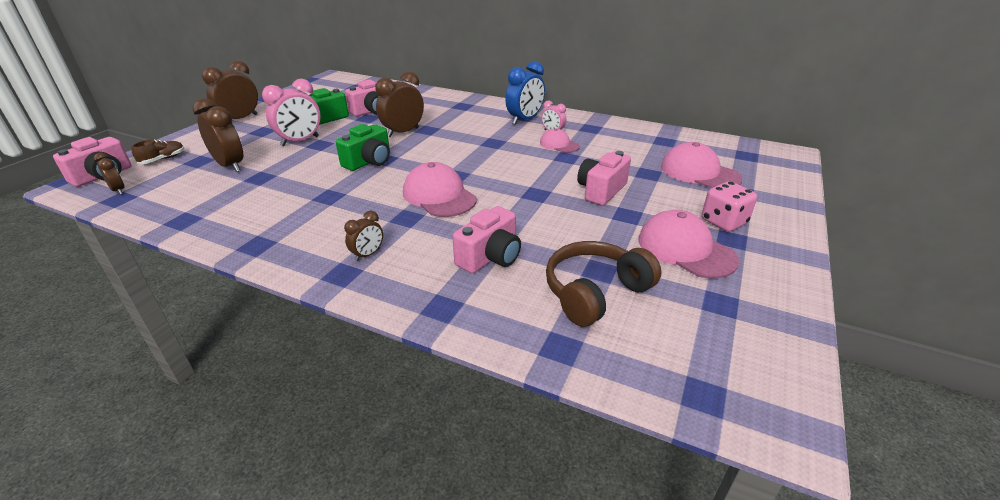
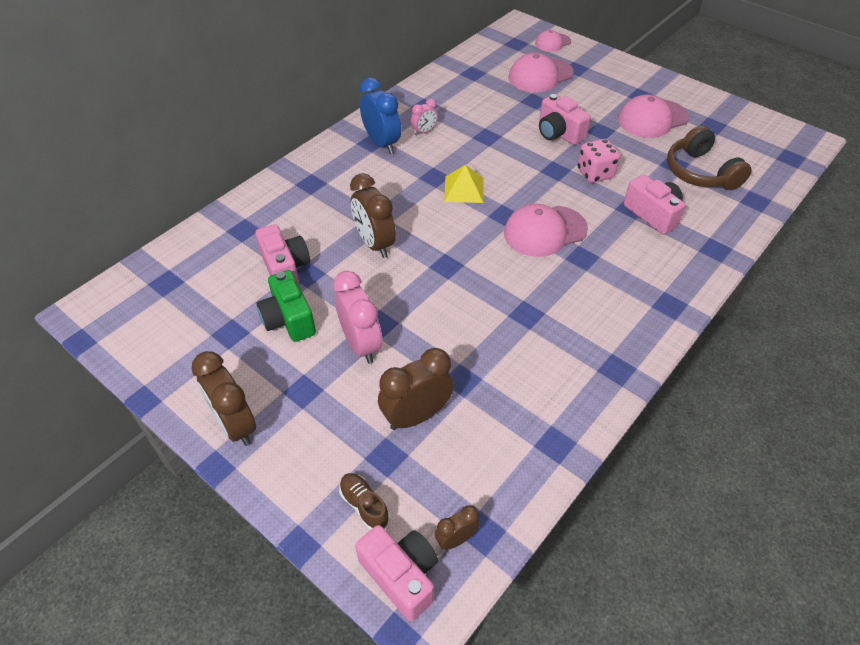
camera: 75 degrees left, 15 degrees up
green camera [336,124,390,171] -> none
brown clock [344,211,383,261] -> none
pink cap [540,129,580,153] -> pink cap moved to [535,30,571,52]
pink dice [702,181,757,232] -> pink dice moved to [577,139,620,183]
none -> yellow pyramid [444,165,483,203]

